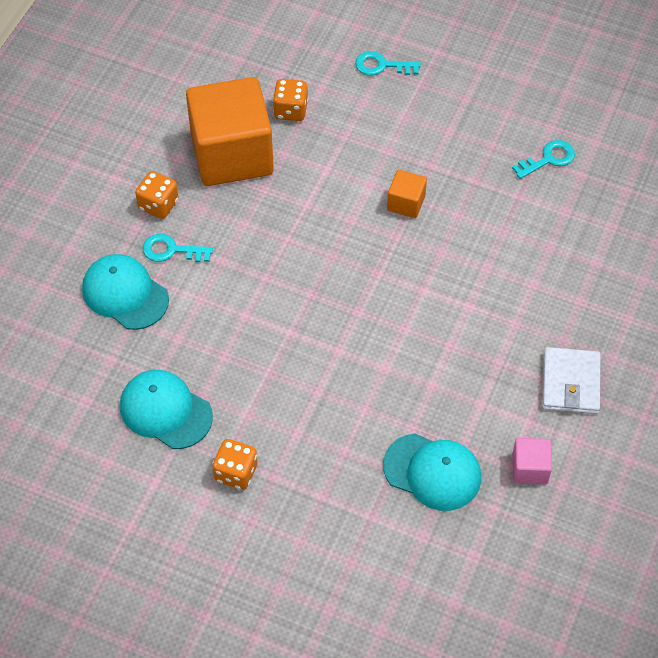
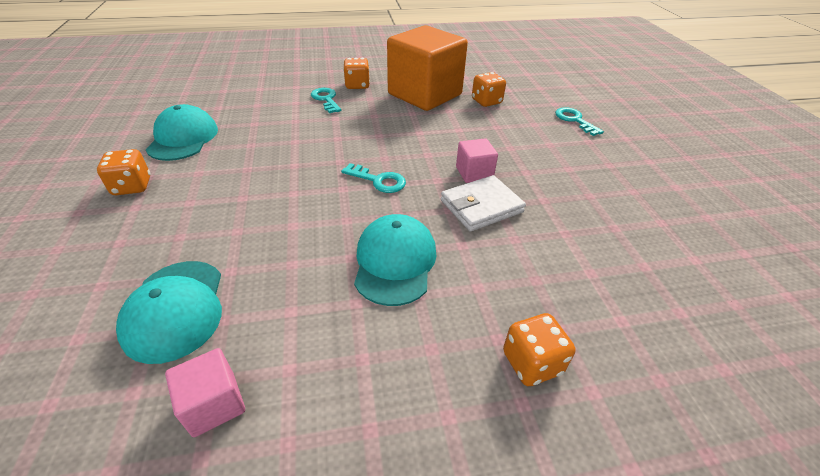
camera: 55 degrees right, 15 degrees down
turquoise cap [82,254,169,330] -> turquoise cap moved to [354,214,437,306]
orange cube [387,170,427,218] -> pink cube [456,138,498,183]
turquoise key [512,140,575,179] -> turquoise key moved to [341,163,406,193]
white wallet [542,347,601,414] -> white wallet moved to [441,175,526,232]
none -> orange dice [503,313,576,386]

